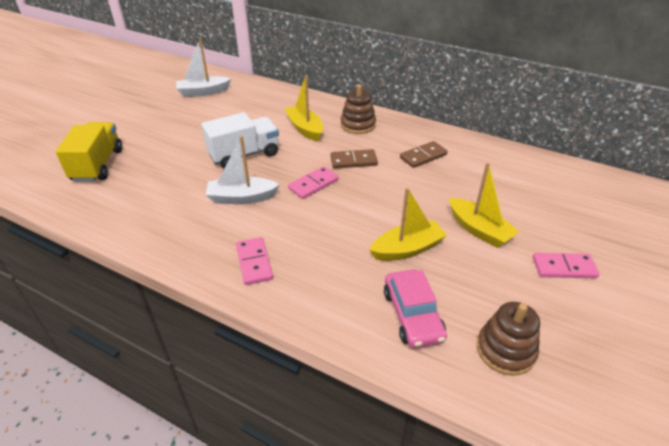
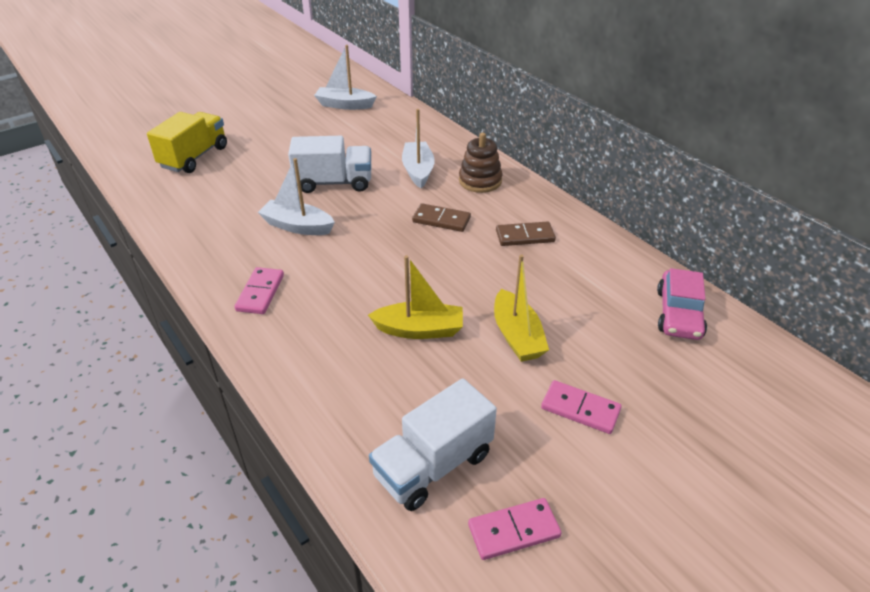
camera: 25 degrees right, 0 degrees up
yellow boat [285,75,323,141] -> white boat [402,109,435,188]
pink domino [288,166,339,199] -> pink domino moved to [468,498,561,560]
pink car [384,269,447,348] -> pink car moved to [657,268,707,340]
brown stacking toy [477,302,540,376] -> white truck [369,378,497,511]

